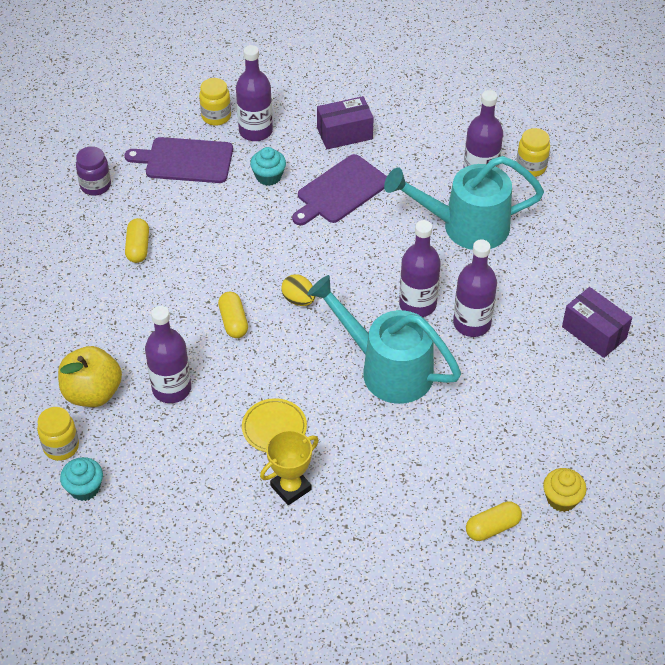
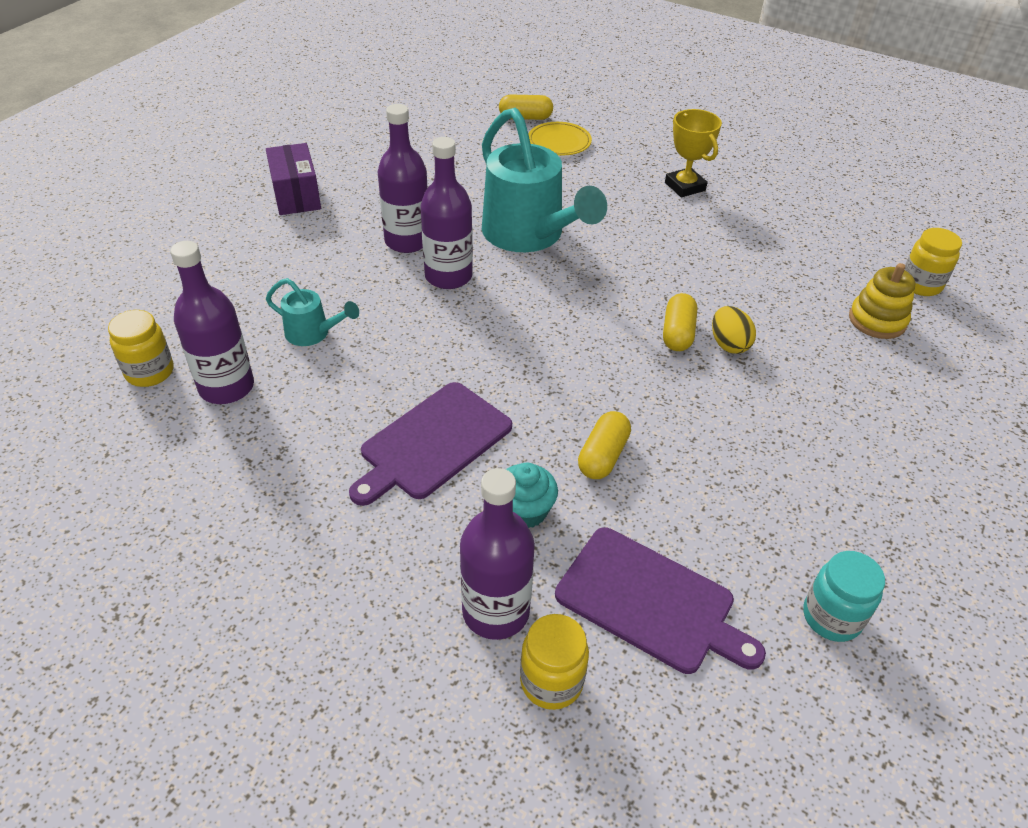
camera: 155 degrees left, 5 degrees down
yellow apple [58,346,122,407] -> yellow stacking toy [849,263,915,339]
turquoise cupcake [60,457,103,501] -> none
purple jar [76,146,111,196] -> turquoise jar [804,551,885,642]
yellow capsule [125,218,149,263] -> yellow capsule moved to [578,411,631,479]
purple bottle [145,306,191,403] -> none
yellow plate [242,398,307,452] -> yellow plate moved to [529,122,592,156]
yellow trophy [260,430,319,505] -> yellow trophy turned 75 degrees clockwise [665,109,722,197]
yellow egg [281,274,315,306] -> yellow egg moved to [712,306,756,354]
purple cutting board [292,154,387,225] -> purple cutting board turned 150 degrees clockwise [349,382,512,506]
purple box [317,96,374,149] -> none
turquoise watering can [384,156,544,250] -> turquoise watering can [266,278,359,346], size x0.46
yellow cupcake [543,468,586,512] -> none

